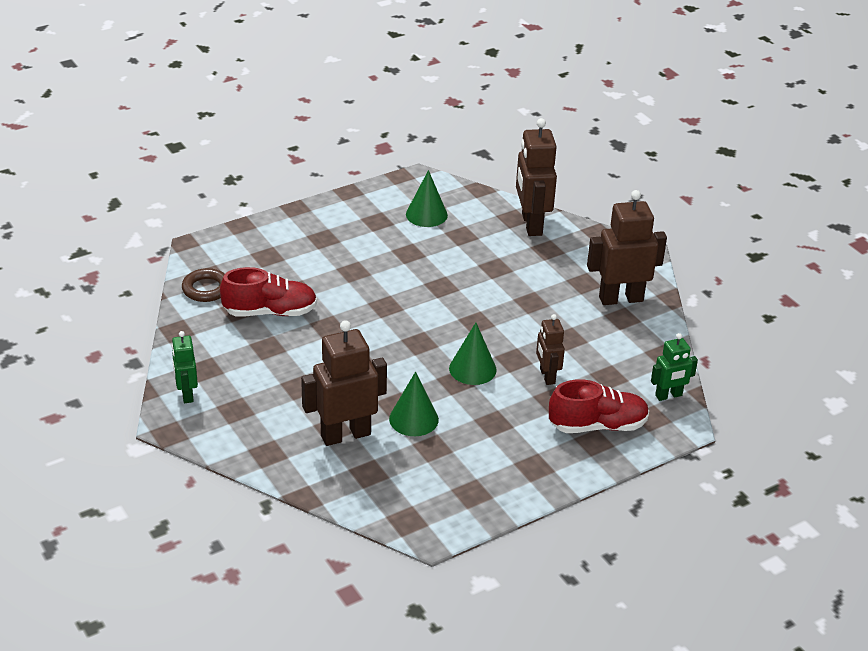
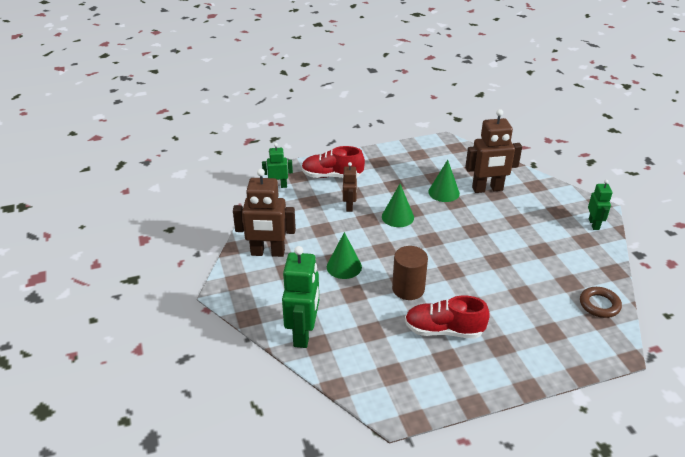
camera: 165 degrees left, 0 degrees up
red shoe [220,267,317,316] -> red shoe moved to [405,296,490,339]
green cone [406,170,448,227] -> green cone moved to [327,232,362,279]
brown robot [516,118,557,236] -> green robot [282,246,319,348]
none -> brown cylinder [392,246,428,300]

